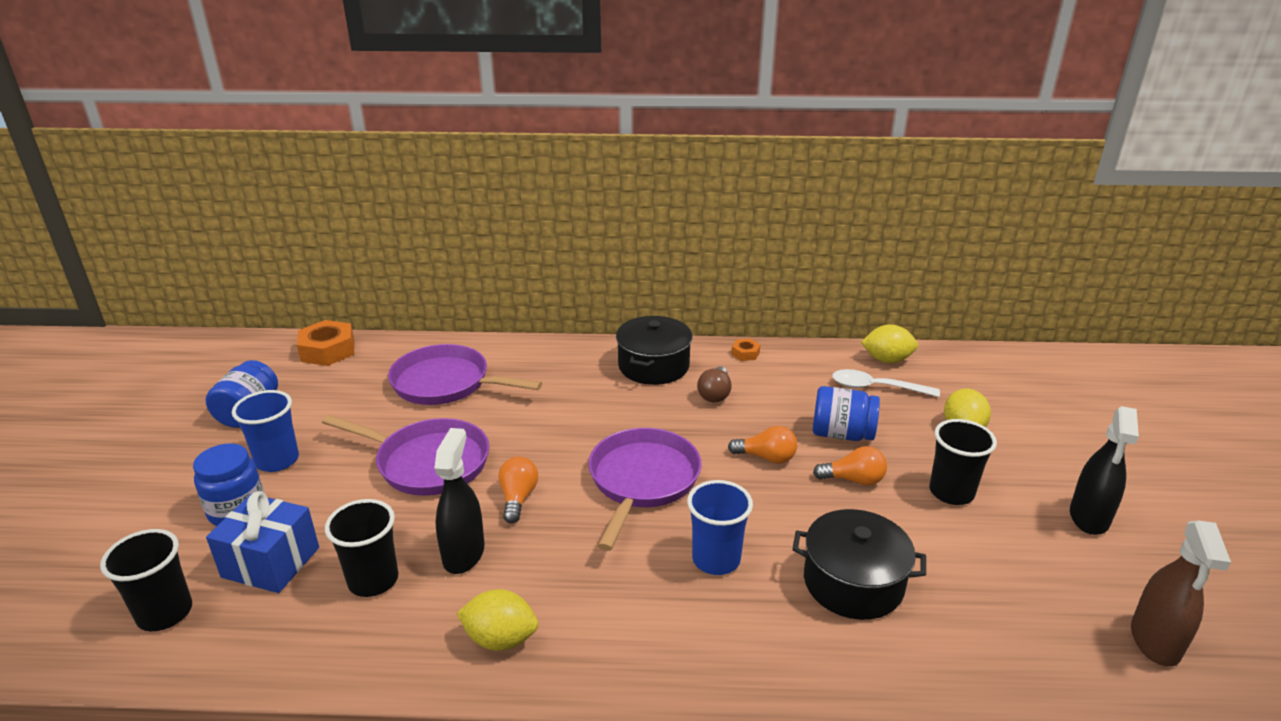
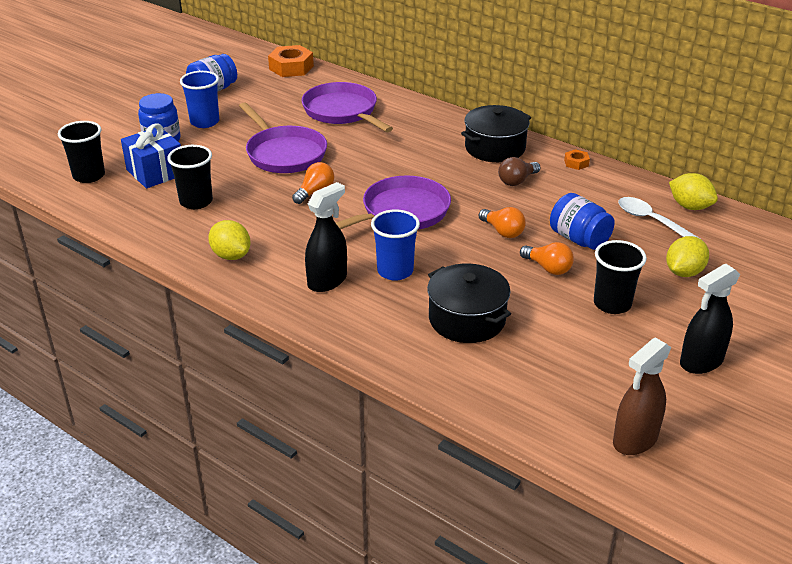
camera: 35 degrees right, 5 degrees up
black spray bottle [434,428,485,574] -> black spray bottle moved to [305,182,347,292]

